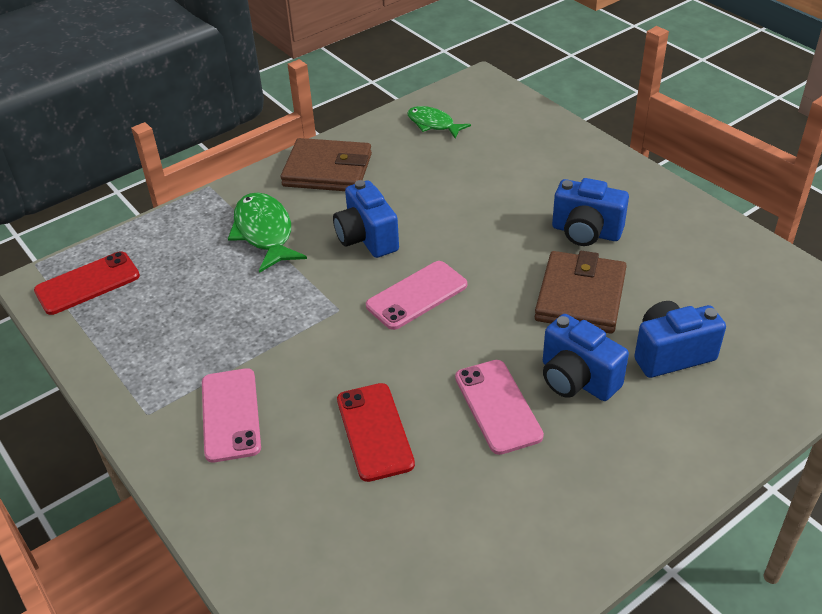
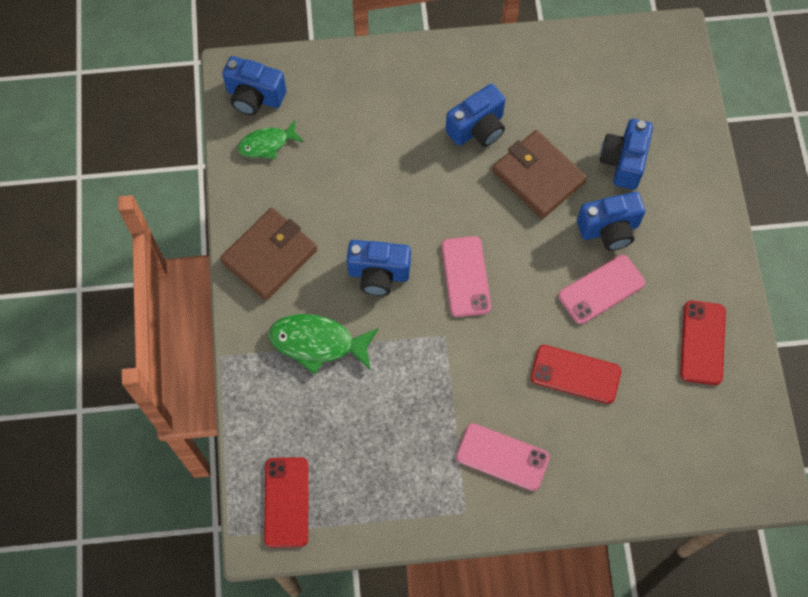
camera: 60 degrees left, 25 degrees up
pink phone [455,360,544,455] -> pink phone turned 45 degrees counterclockwise [558,255,645,324]
none -> blue camera [222,56,286,115]
none -> red phone [680,301,726,385]

